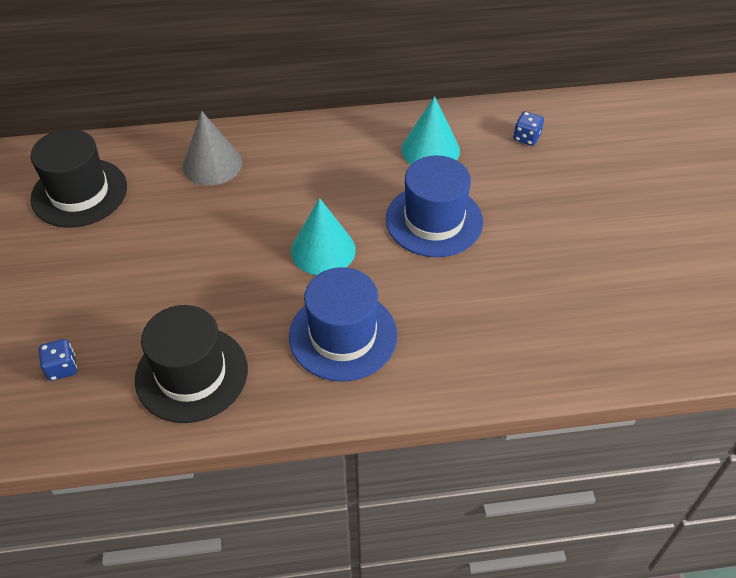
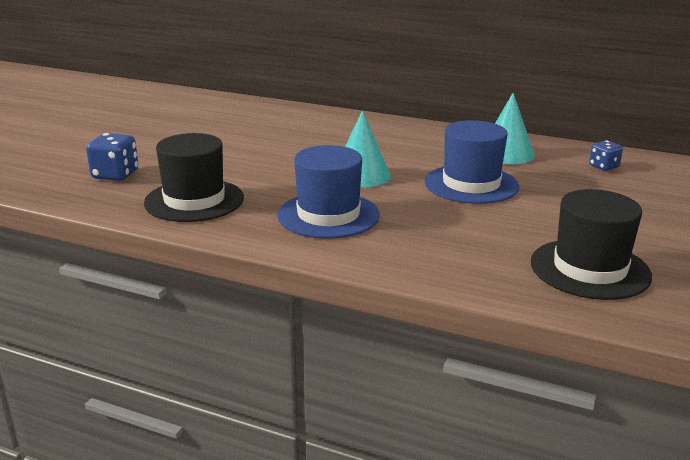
camera: 30 degrees right, 25 degrees down
black hat [31,129,127,228] -> black hat moved to [531,189,652,300]
blue dice [39,339,77,381] -> blue dice [86,133,138,181], size x1.57
grey cone [183,111,242,185] -> none

